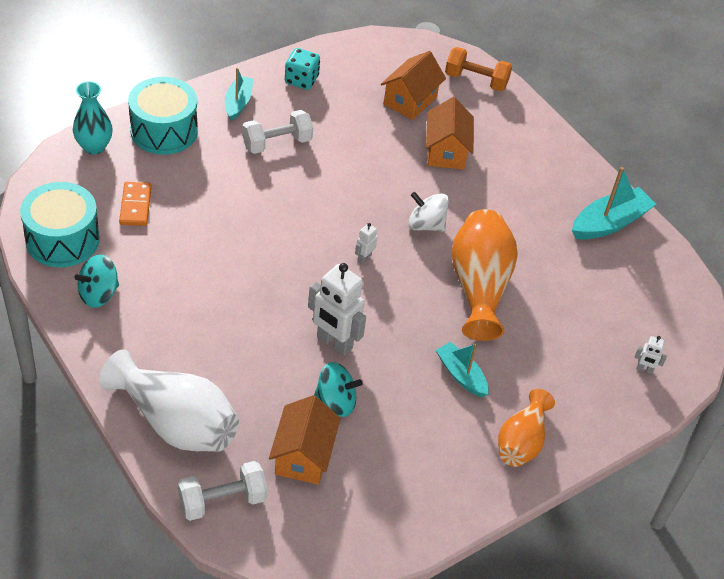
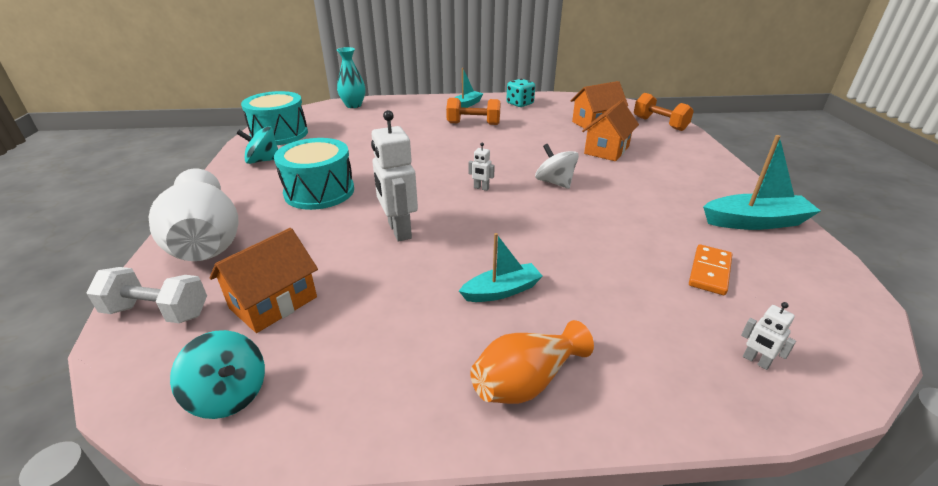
camera: 35 degrees right, 15 degrees down
orange domino [119,182,151,226] -> orange domino moved to [689,244,732,295]
turquoise drum [128,77,198,155] -> turquoise drum moved to [274,138,354,210]
white dumbbell [242,110,313,154] -> orange dumbbell [446,98,501,125]
turquoise spinning top [314,362,363,417] -> turquoise spinning top moved to [170,330,265,419]
white robot [355,223,377,264] -> white robot turned 135 degrees counterclockwise [468,142,495,191]
turquoise boat [436,342,489,397] -> turquoise boat turned 75 degrees clockwise [459,233,543,302]
orange vase [451,209,518,341] -> none

